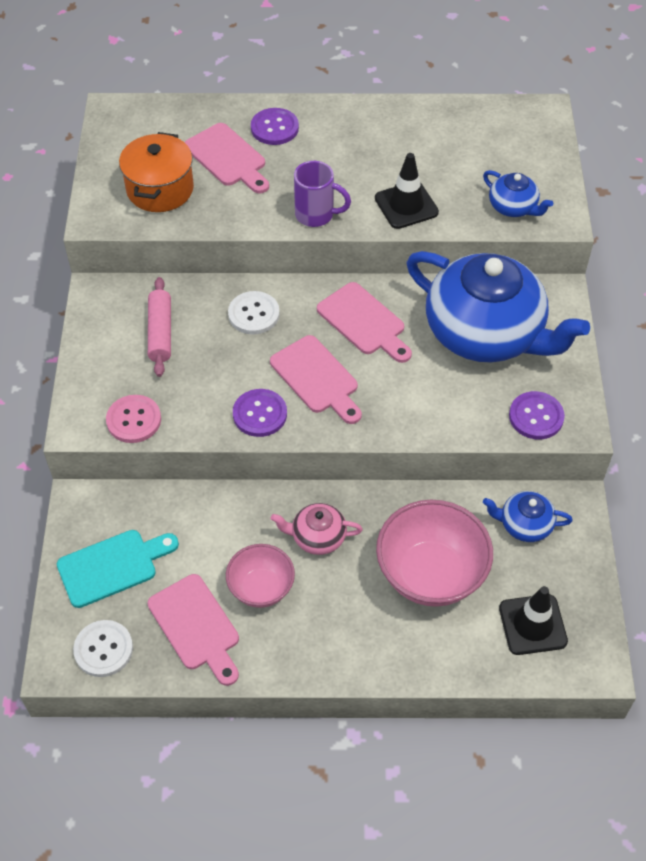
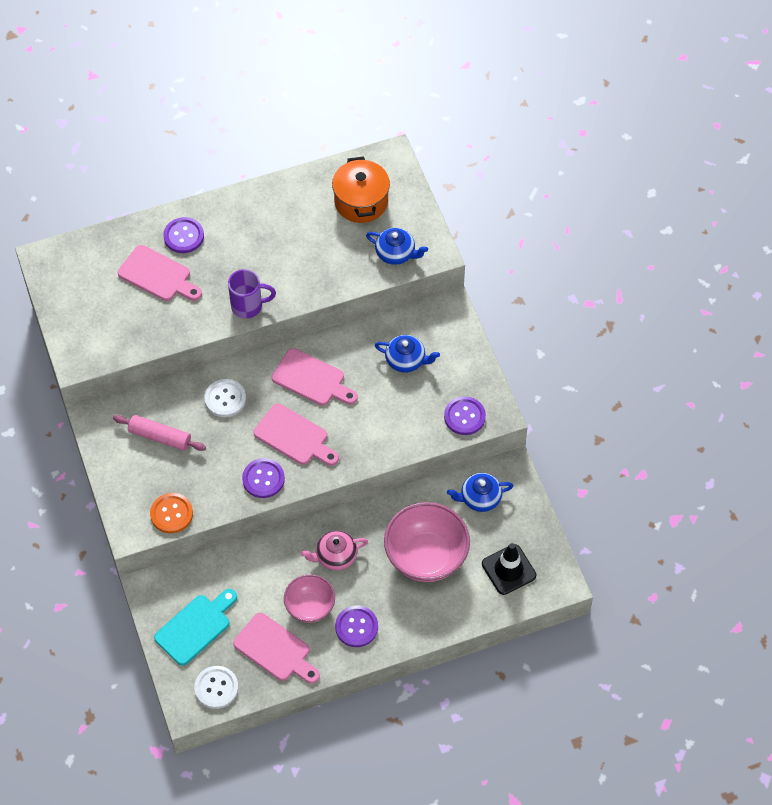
camera: 20 degrees left, 5 degrees up
pink button [106,395,161,443] -> orange button [150,493,193,533]
orange pot [119,132,194,212] -> orange pot moved to [332,156,390,223]
pink rolling pin [148,277,171,377] -> pink rolling pin turned 45 degrees counterclockwise [113,415,206,451]
black traffic cone [375,153,439,229] -> none
blue teapot [407,251,590,363] -> blue teapot [375,335,440,373], size x0.43
none -> purple button [335,605,378,647]

